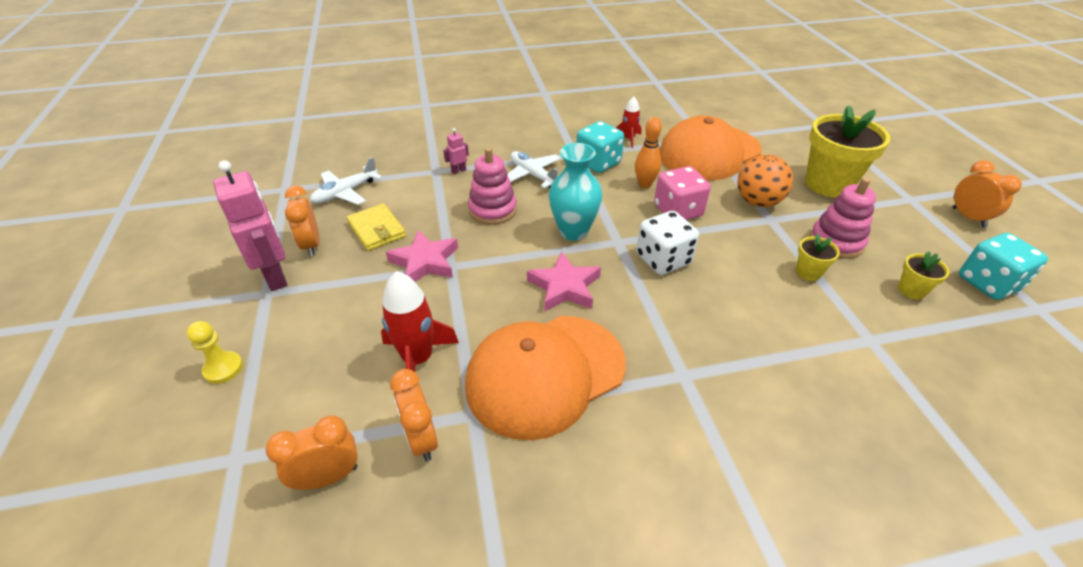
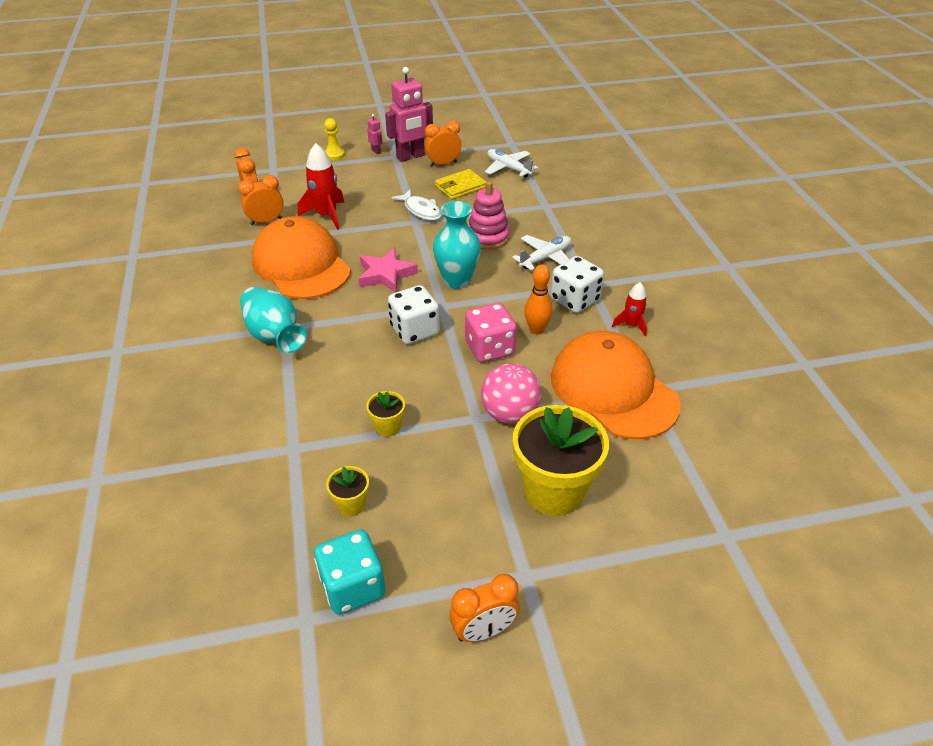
camera: 90 degrees right, 0 degrees up
pink star [386,230,458,282] -> white fish [391,190,442,220]
pink robot [443,128,469,174] -> pink robot moved to [367,114,382,154]
turquoise dice [577,121,624,173] -> white dice [550,256,604,313]
orange ball [737,154,793,207] -> pink ball [481,363,541,424]
pink stacking toy [810,178,876,259] -> none
none -> turquoise vase [240,287,307,353]

